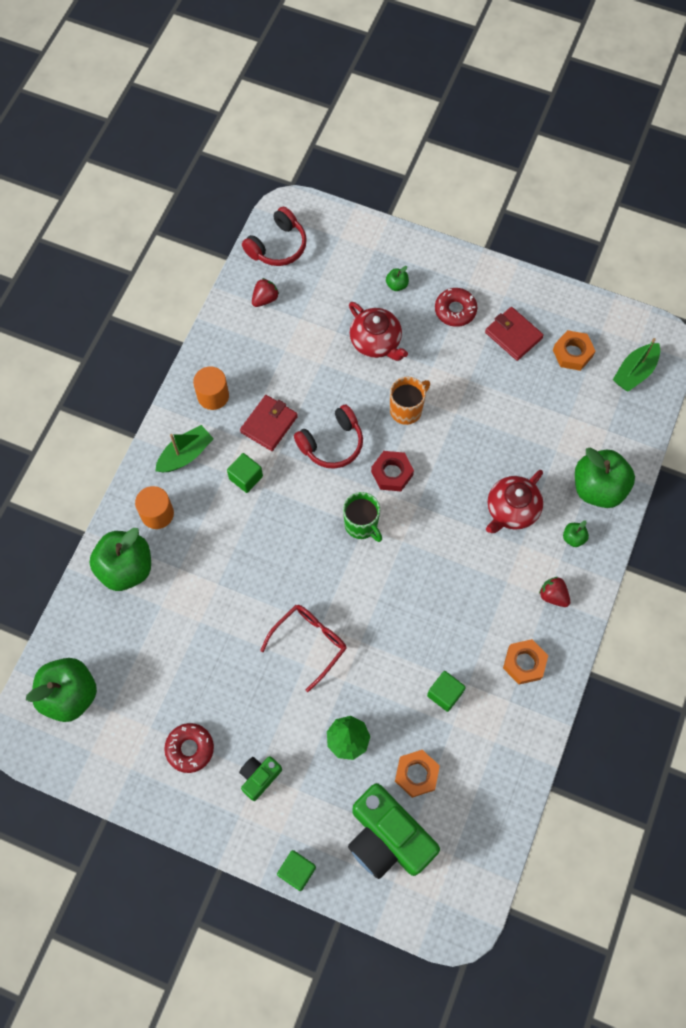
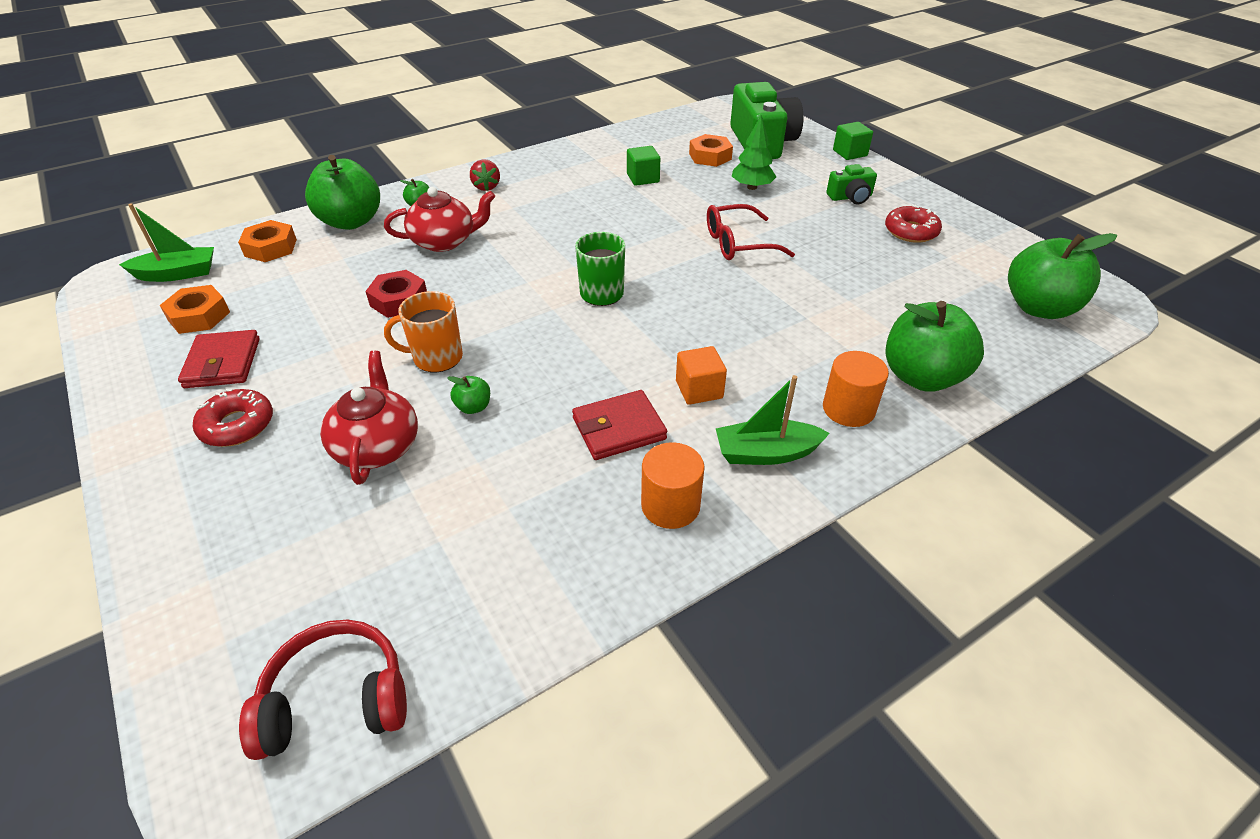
camera: 145 degrees left, 25 degrees down
green cube [227,453,263,493] -> orange cube [676,346,727,405]
red strawberry [252,278,279,307] -> none
red headphones [294,404,363,469] -> none
red nut [371,451,414,491] -> red nut moved to [365,270,427,318]
green apple [386,266,409,291] -> green apple moved to [447,376,490,414]
orange nut [503,639,548,685] -> orange nut moved to [238,220,297,262]

